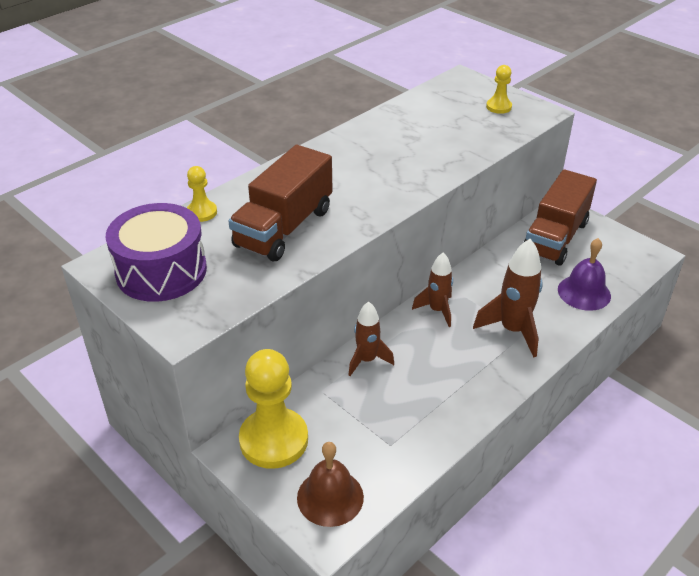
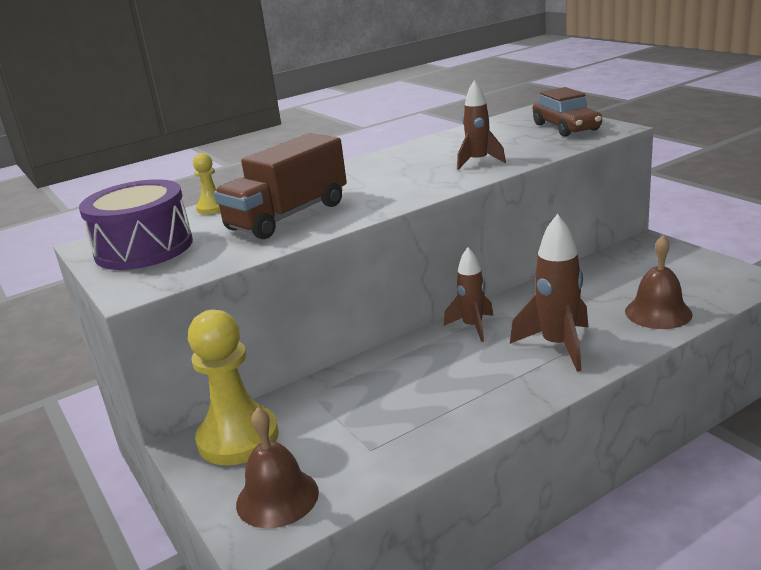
camera: 15 degrees right, 15 degrees down
brown rocket [348,301,394,376] -> brown rocket moved to [457,80,506,170]
yellow pawn [486,65,512,114] -> brown car [533,87,602,137]
brown truck [523,169,597,266] -> none
purple bell [558,238,611,311] -> brown bell [625,235,693,329]

